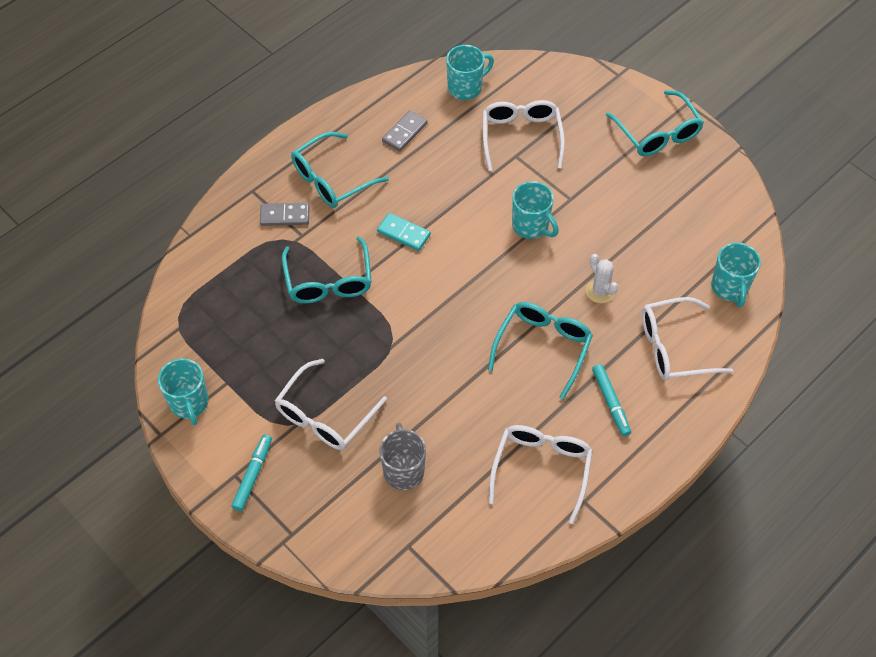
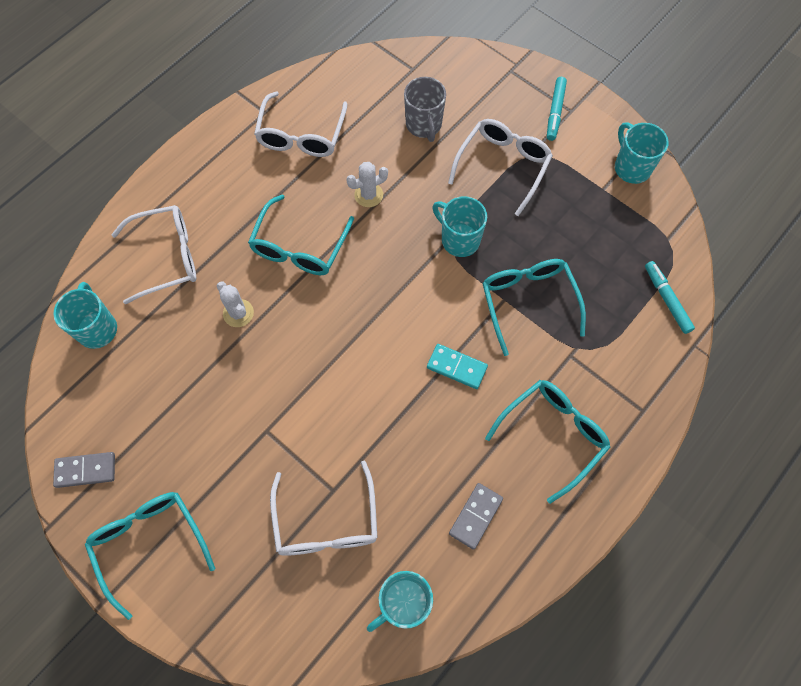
camera: 175 degrees right, 10 degrees up
grey domino [260,203,309,226] -> grey domino moved to [53,452,115,488]
turquoise mug [512,181,559,239] -> turquoise mug moved to [432,196,487,257]
turquoise marker [592,364,631,436] -> turquoise marker moved to [645,261,695,334]
none -> white cactus [346,162,388,207]

